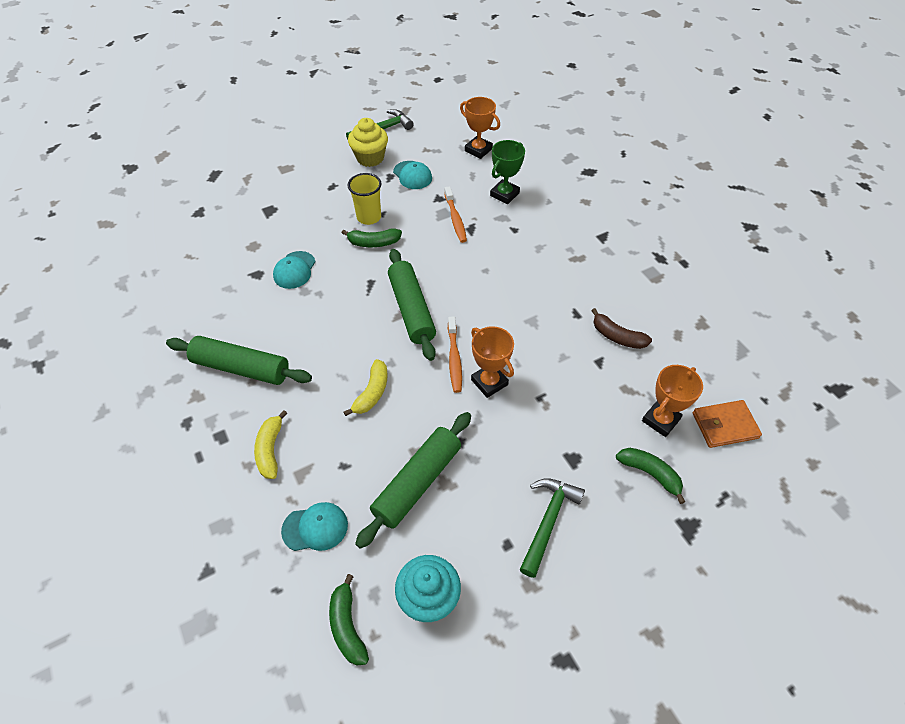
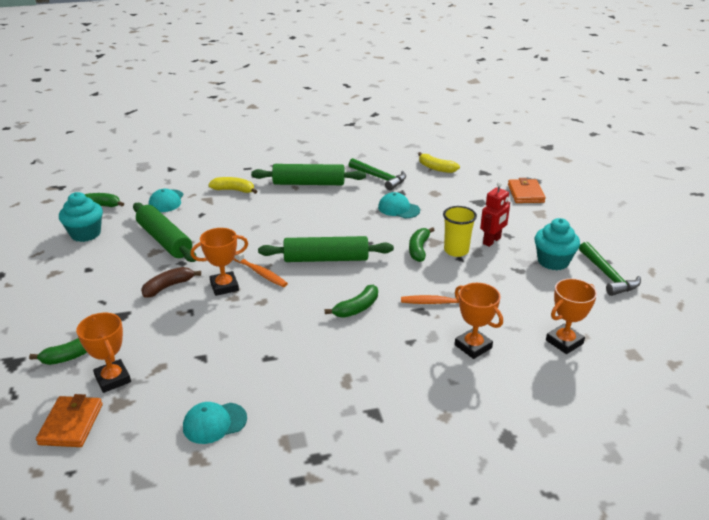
camera: 105 degrees right, 20 degrees down
green rolling pin [166,336,312,385] -> green rolling pin turned 60 degrees clockwise [251,164,366,185]
yellow banana [344,359,388,416] -> yellow banana moved to [418,152,460,173]
yellow cupcake [348,118,388,167] -> turquoise cupcake [535,218,580,270]
turquoise cap [393,161,432,189] -> turquoise cap moved to [183,402,247,444]
orange toothbrush [448,316,462,393] -> orange toothbrush turned 150 degrees counterclockwise [233,249,288,287]
green trophy [490,140,525,204] -> orange trophy [455,283,503,359]
green hammer [520,478,585,578] -> green hammer moved to [349,158,406,190]
brown banana [591,308,652,349] -> brown banana moved to [141,267,201,298]
none -> green banana [325,285,378,318]
none -> red robot [480,182,510,247]
none -> orange wallet [508,178,546,203]

